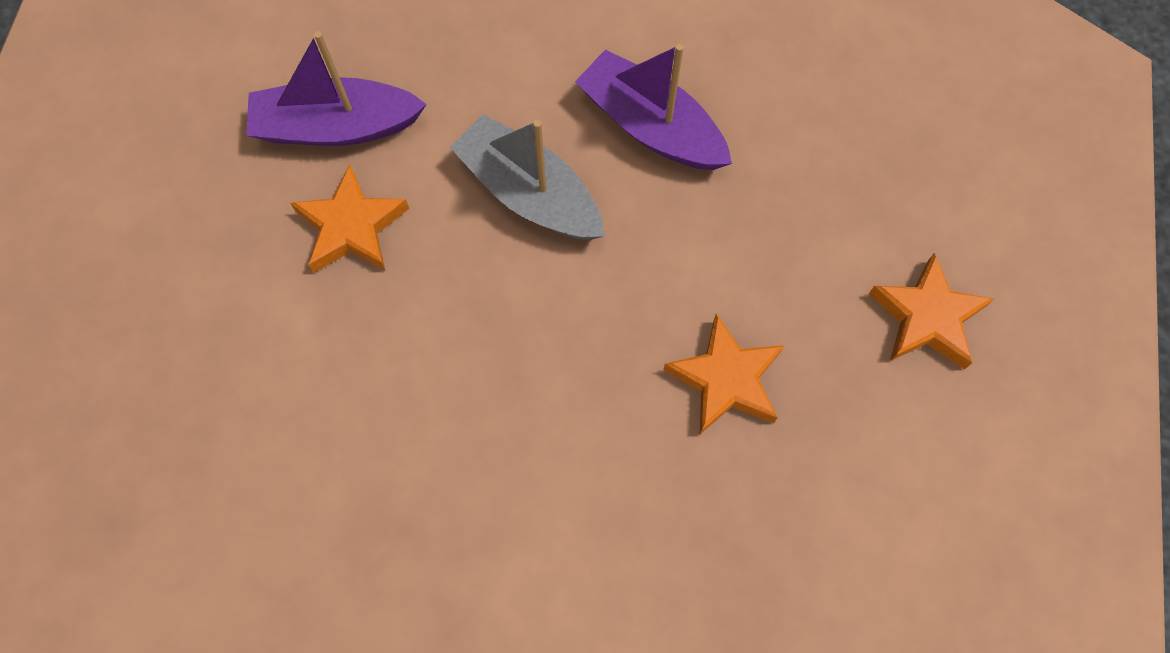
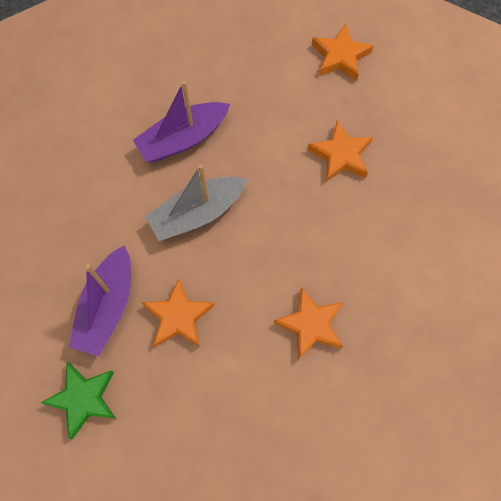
camera: 70 degrees left, 0 degrees up
none -> green star [41,362,116,439]
none -> orange star [274,287,343,360]

